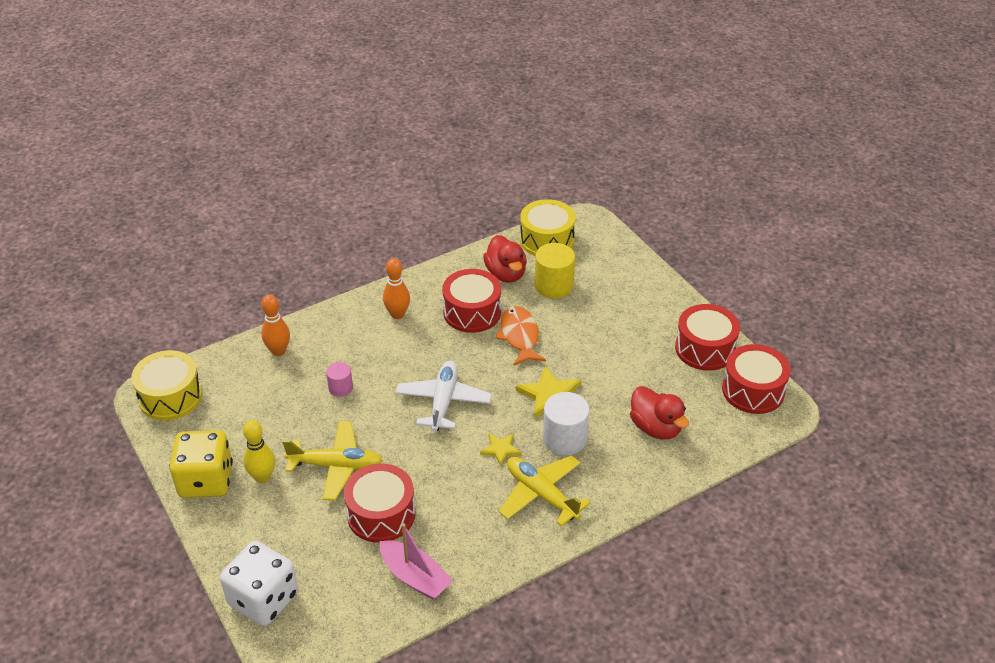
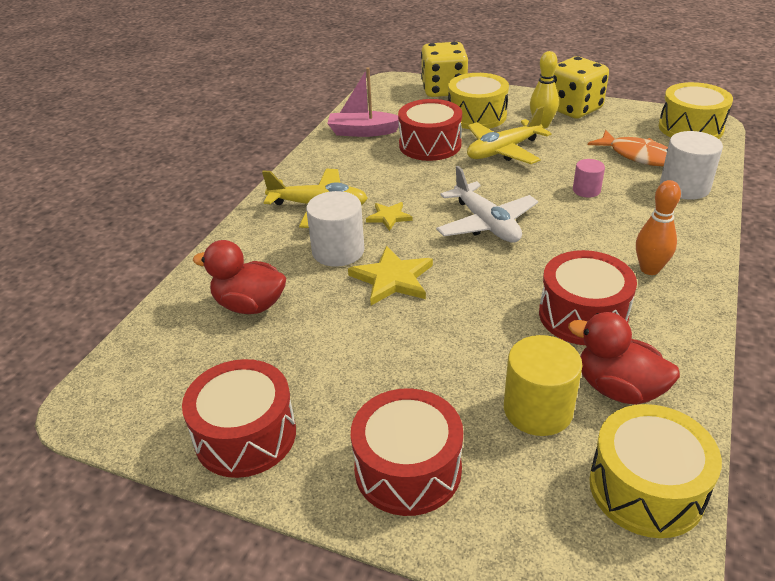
camera: 145 degrees right, 5 degrees down
white dice [220,541,298,626] -> yellow dice [421,42,468,97]
orange bowling pin [261,294,290,356] -> white cylinder [660,131,723,200]
orange fish [495,306,546,366] -> orange fish moved to [588,130,668,166]
red drum [722,344,791,414] -> red drum moved to [351,388,463,516]
none -> yellow drum [448,73,509,129]

